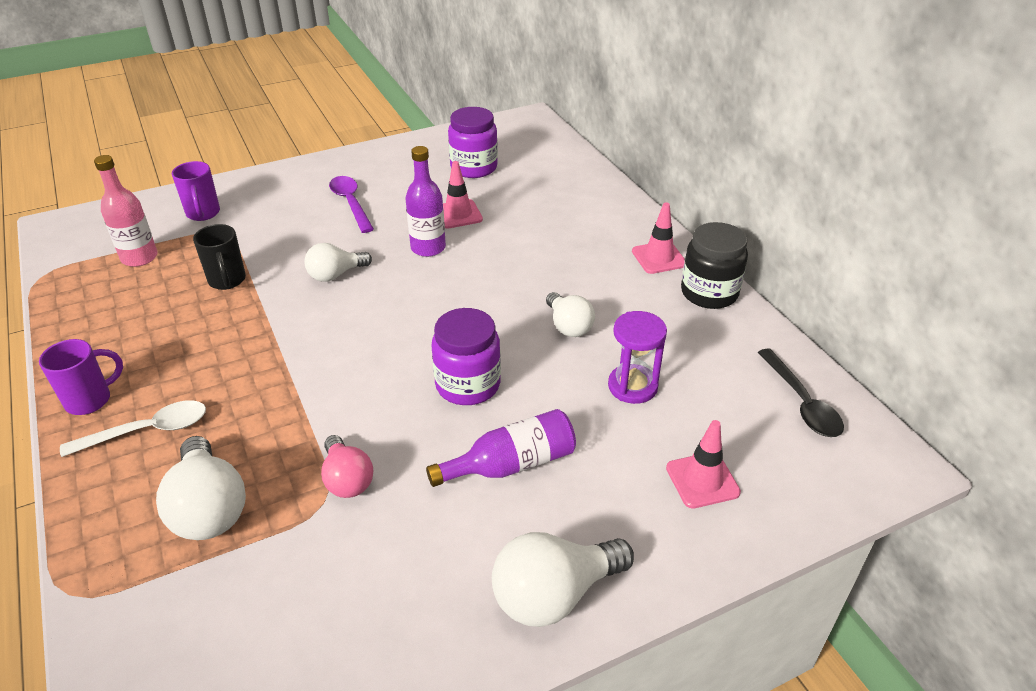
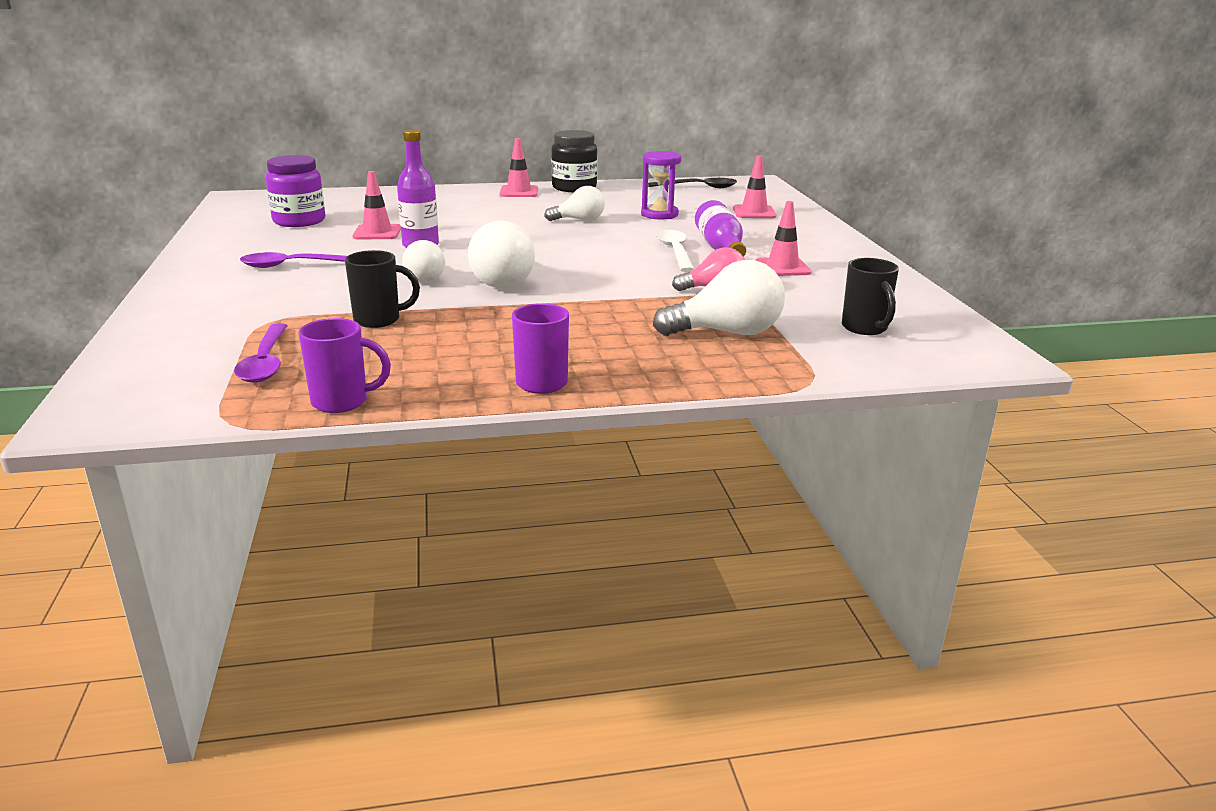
camera: 75 degrees left, 15 degrees down
white spoon [60,400,206,457] -> white spoon moved to [657,230,694,272]
pink bottle [94,155,157,267] -> purple spoon [234,323,288,383]
purple mug [172,161,220,221] -> purple mug moved to [298,318,391,413]
purple jar [432,308,501,405] -> none
white light bulb [492,532,634,627] -> white light bulb moved to [468,221,535,288]
none -> pink traffic cone [756,201,812,276]
none -> black mug [842,258,899,335]

